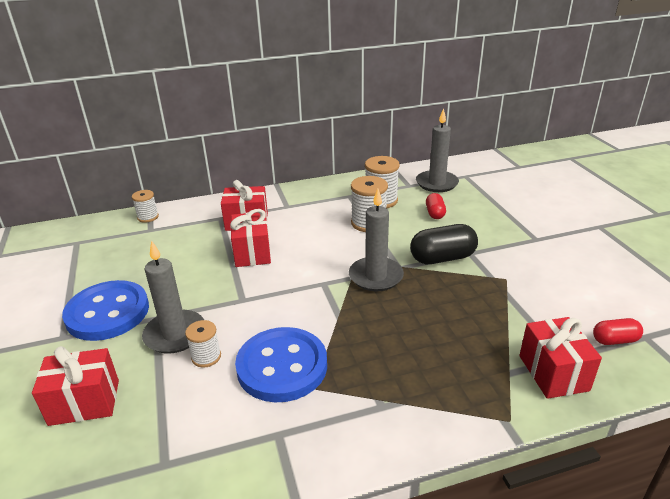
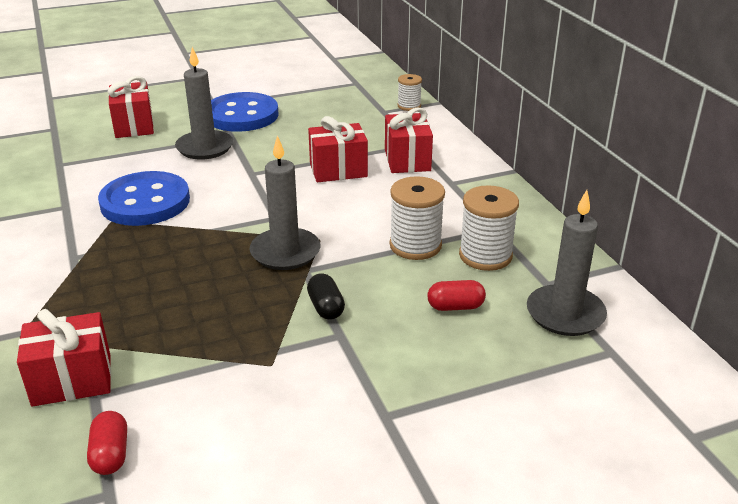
camera: 85 degrees right, 0 degrees up
white spool [185,320,221,368] -> none
black capsule [410,224,478,264] -> black capsule [307,273,345,320], size x0.57

